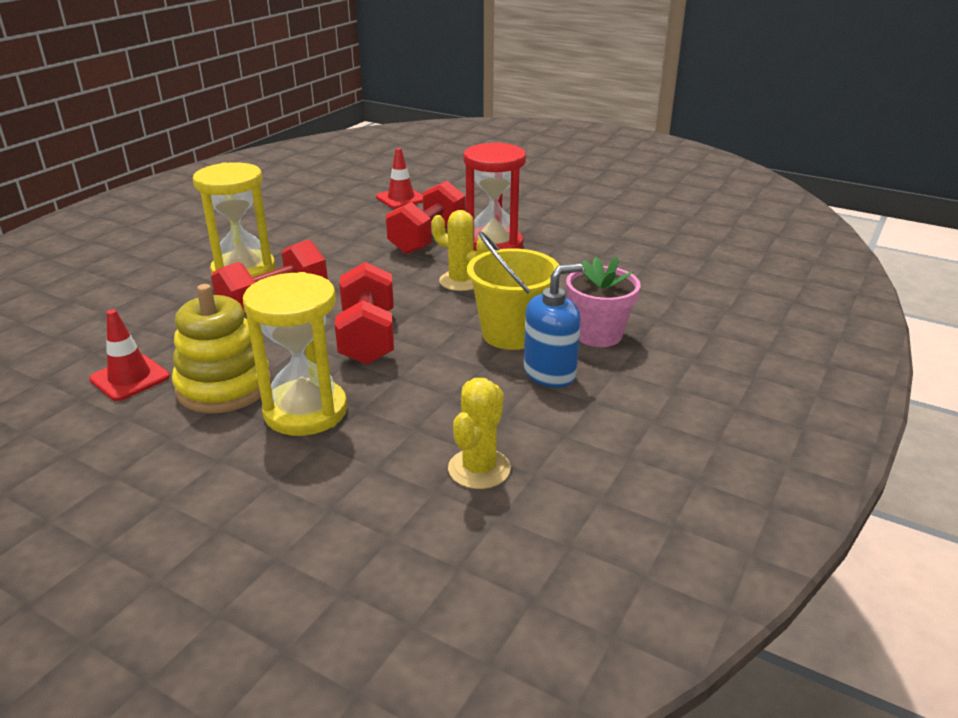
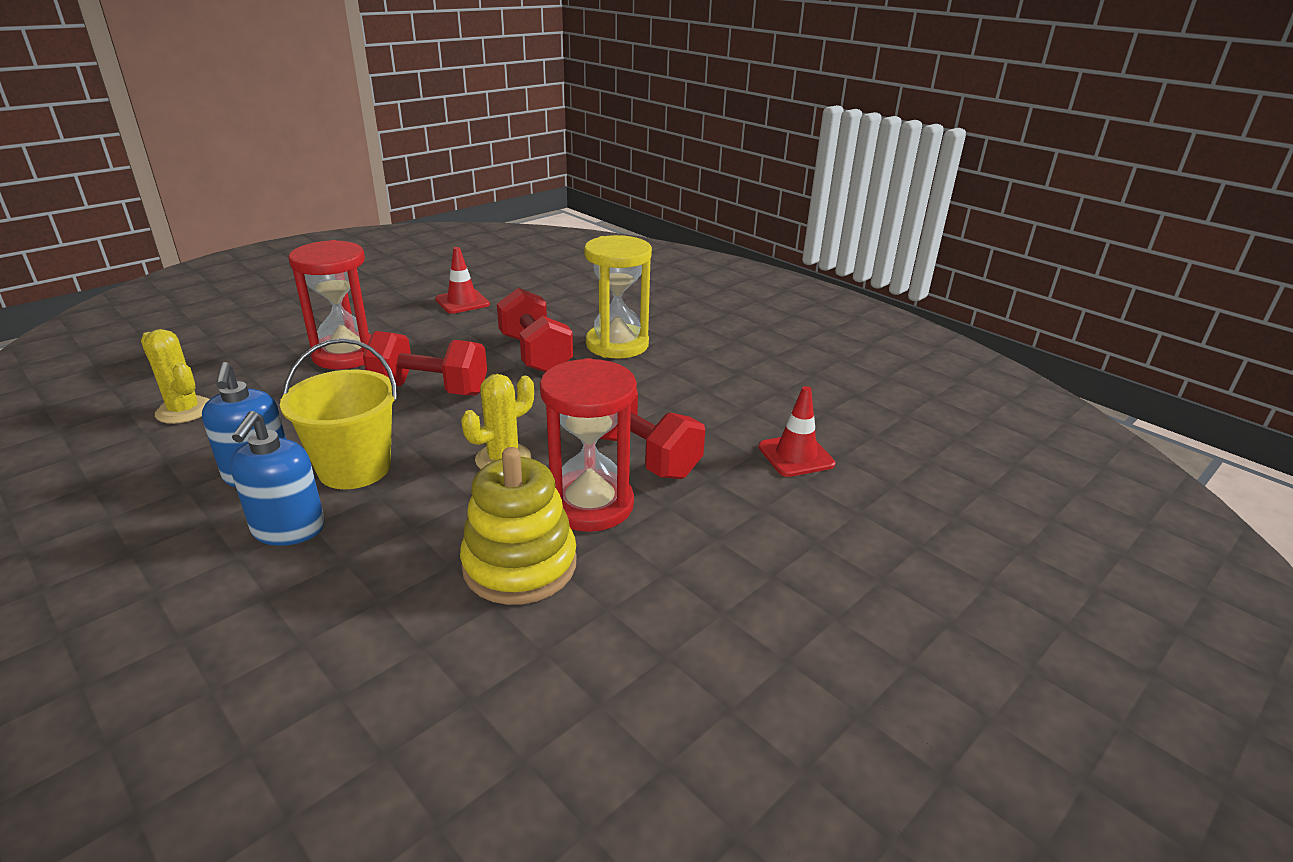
camera: 105 degrees right, 0 degrees up
yellow stacking toy [172,284,271,413] -> yellow stacking toy moved to [460,447,576,605]
yellow hourglass [243,272,348,436] -> red hourglass [288,240,371,370]
pink flower pot [566,256,641,347] -> blue soap dispenser [230,411,325,546]

